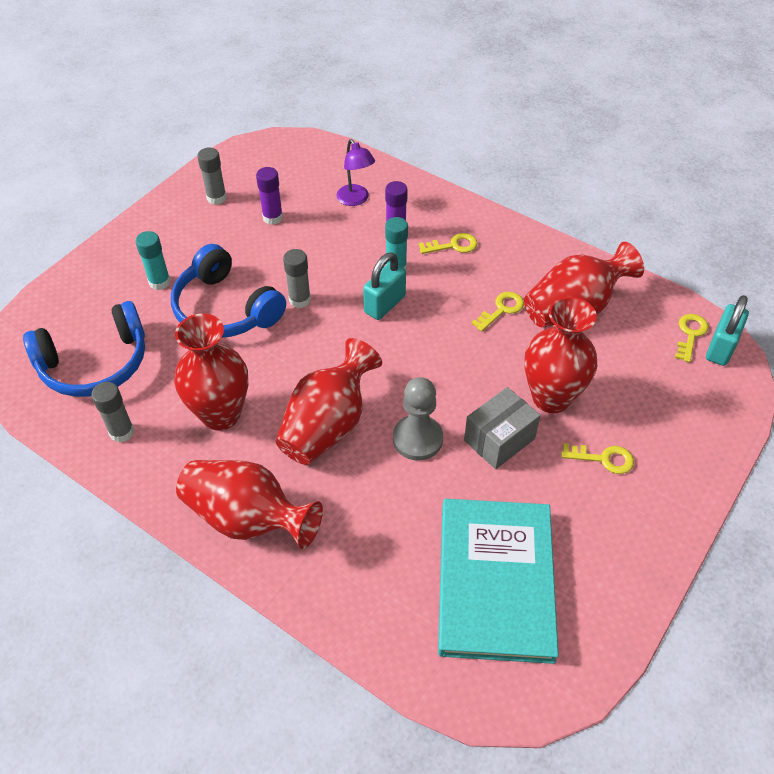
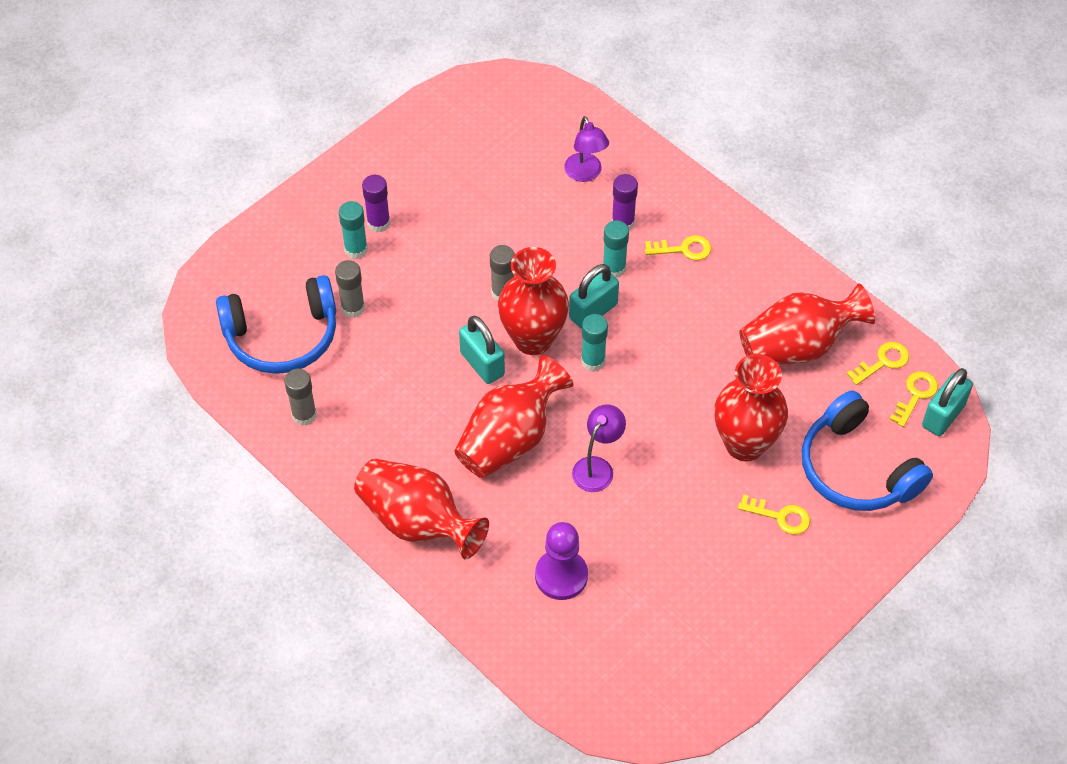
camera: 10 degrees right, 5 degrees up
blue headphones [171,244,286,338] -> blue headphones moved to [802,390,933,511]
red vase [174,313,248,431] -> red vase moved to [498,247,569,355]
grey glue stick [197,147,227,205] -> grey glue stick moved to [335,260,365,318]
purple glue stick [256,167,283,225] -> purple glue stick moved to [362,175,390,232]
grey pawn [393,377,443,460] -> purple lamp [572,404,626,492]
turquoise book [438,499,558,664] -> none
grey box [464,387,541,469] -> none
yellow key [471,292,524,331] -> yellow key moved to [847,342,909,385]
none -> turquoise padlock [459,316,505,384]
none -> purple pawn [535,522,588,600]
none -> turquoise glue stick [581,314,608,372]

